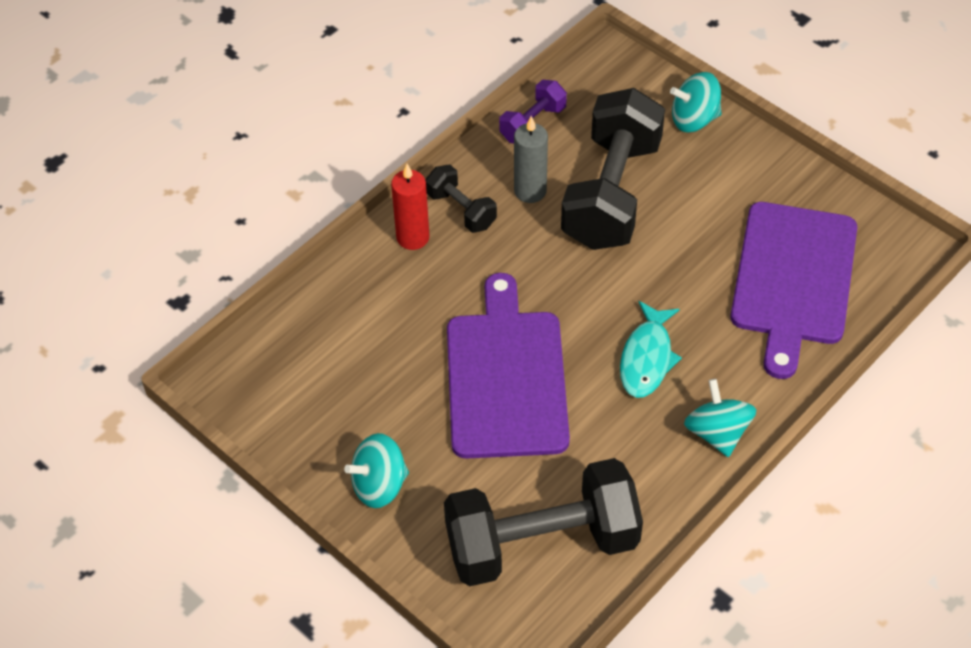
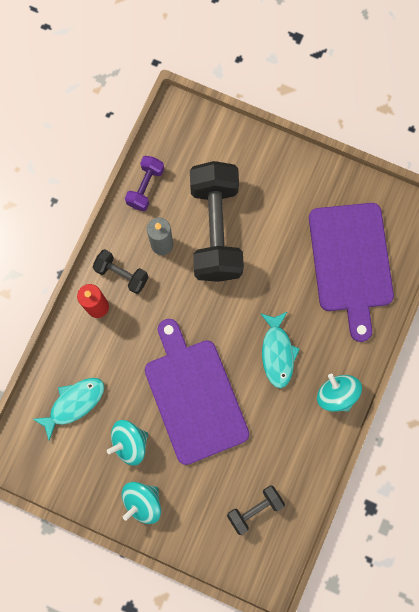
camera: 20 degrees left, 25 degrees up
black dumbbell [444,458,643,586] -> black dumbbell [227,486,285,535], size x0.47
turquoise spinning top [670,72,722,132] -> turquoise spinning top moved to [107,420,148,466]
none -> turquoise fish [33,378,104,441]

